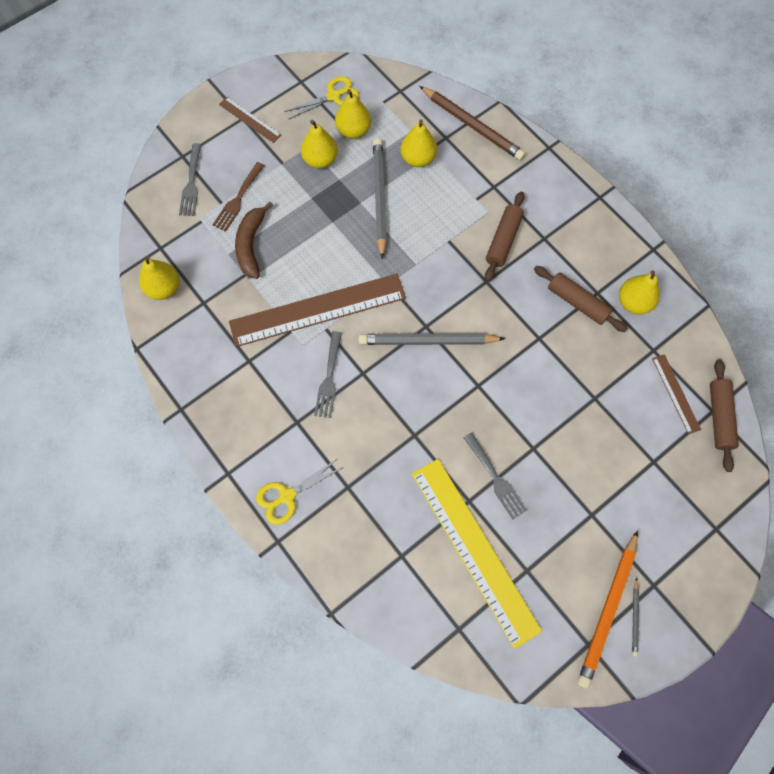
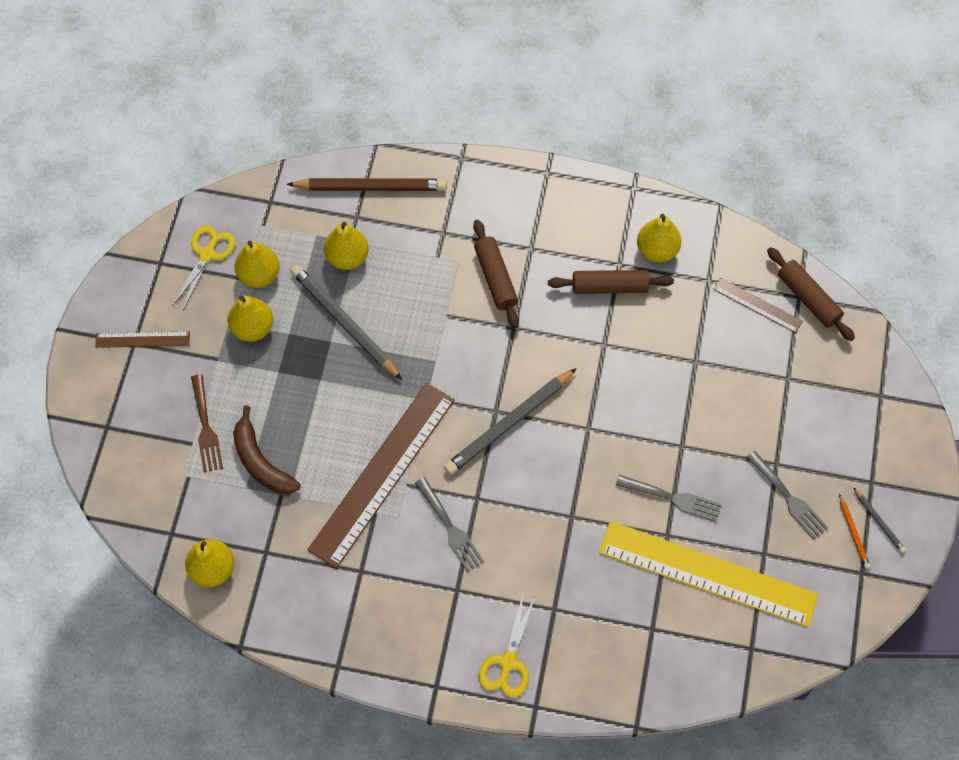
camera: 40 degrees left, 5 degrees down
grey fork [179,143,201,216] -> grey fork moved to [746,451,829,540]
orange pencil [578,530,638,689] -> orange pencil [839,494,870,569], size x0.46

